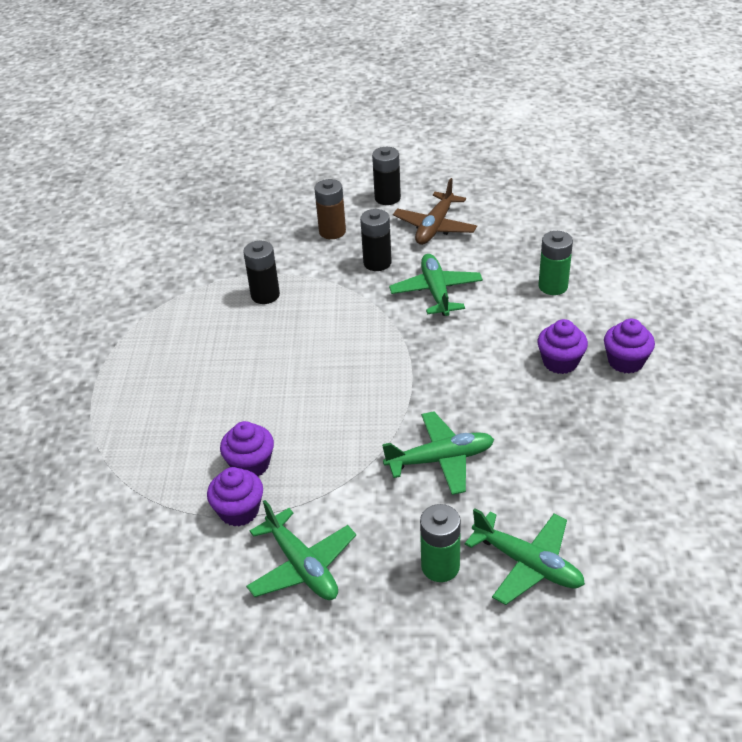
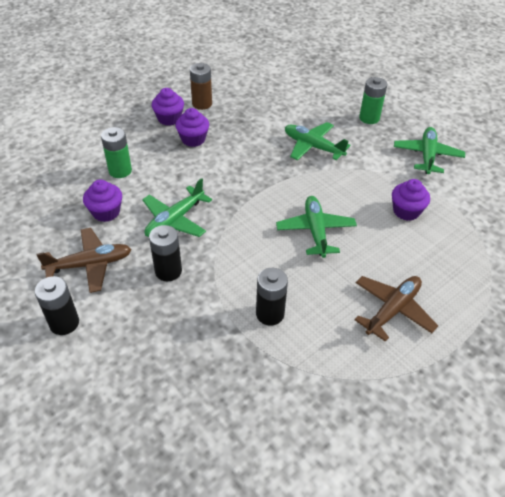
camera: 135 degrees left, 5 degrees up
purple cupcake [207,467,263,526] -> purple cupcake moved to [83,179,122,222]
brown battery [314,179,346,239] -> brown battery moved to [190,63,212,110]
green plane [465,508,585,605] -> green plane moved to [276,196,357,258]
none -> brown plane [354,276,438,342]

